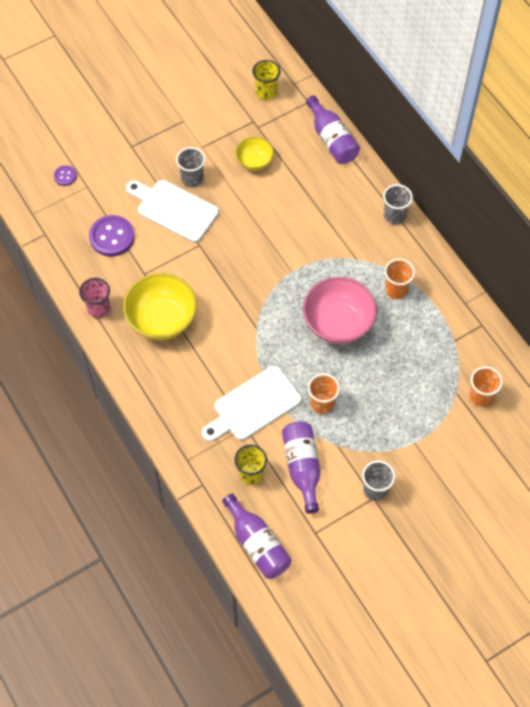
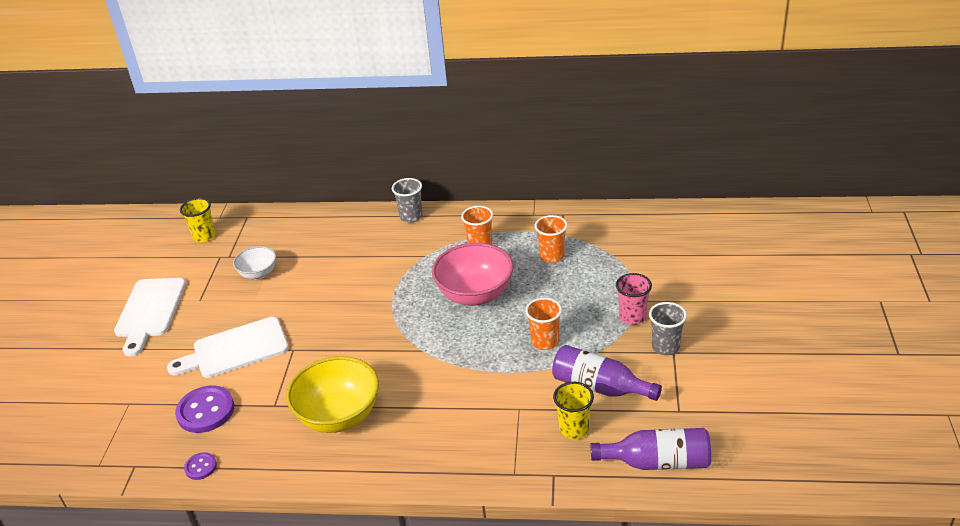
camera: 50 degrees left, 25 degrees down
purple button [54,165,77,186] -> purple button moved to [184,452,217,480]
pink cup [79,278,110,318] -> pink cup moved to [616,273,652,325]
grey cup [176,147,205,187] -> none
white cutting board [202,366,301,442] -> white cutting board moved to [114,278,186,357]
yellow bowl [235,137,274,171] -> white bowl [233,246,276,280]
purple bottle [306,96,360,164] -> none
orange cup [469,366,503,407] -> orange cup moved to [535,215,568,263]

